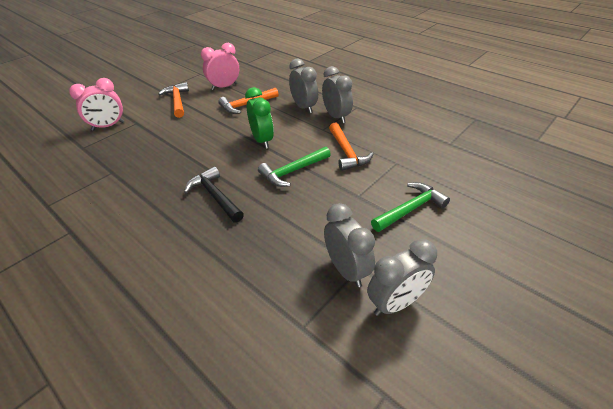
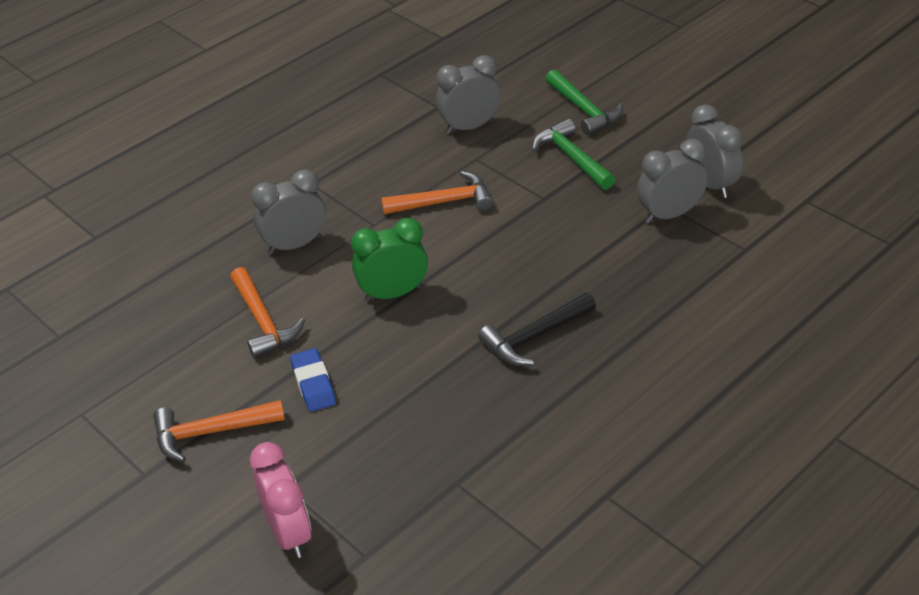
camera: 85 degrees left, 0 degrees up
pink clock [201,43,239,90] -> none
green hammer [258,147,331,187] -> green hammer moved to [546,70,623,135]
grey clock [322,66,353,123] -> grey clock moved to [436,55,501,134]
none -> blue eraser [290,348,336,412]

